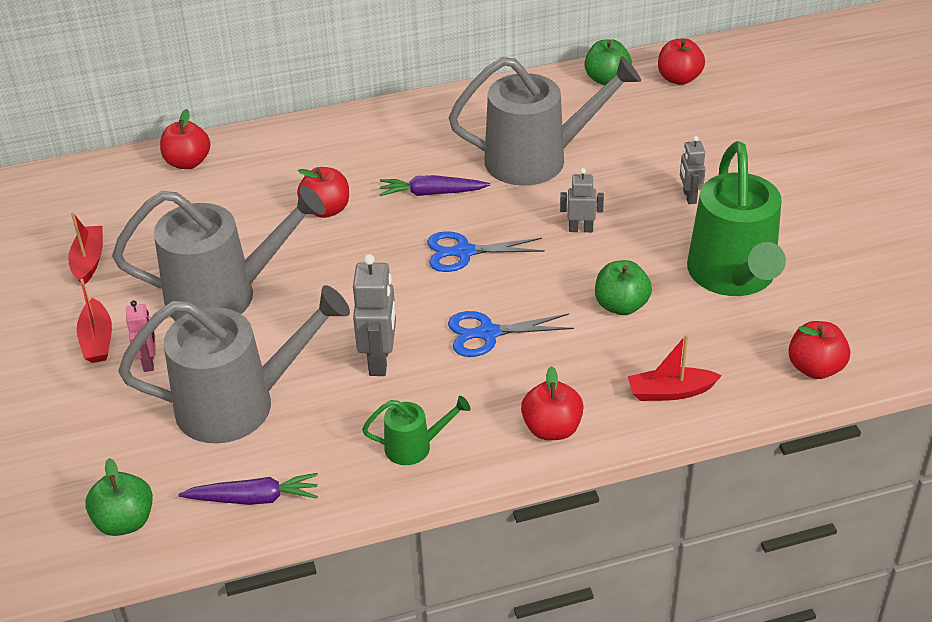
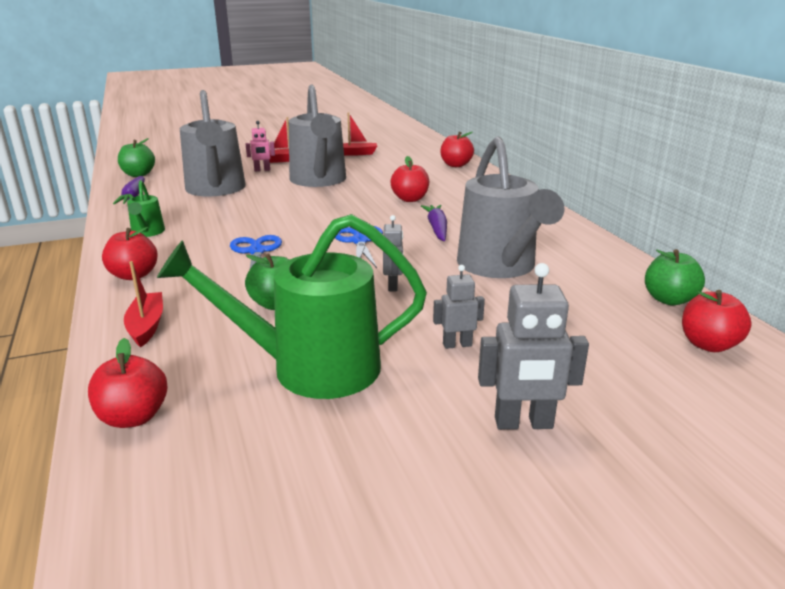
camera: 85 degrees right, 15 degrees down
grey robot [353,254,396,376] -> grey robot moved to [478,263,589,430]

